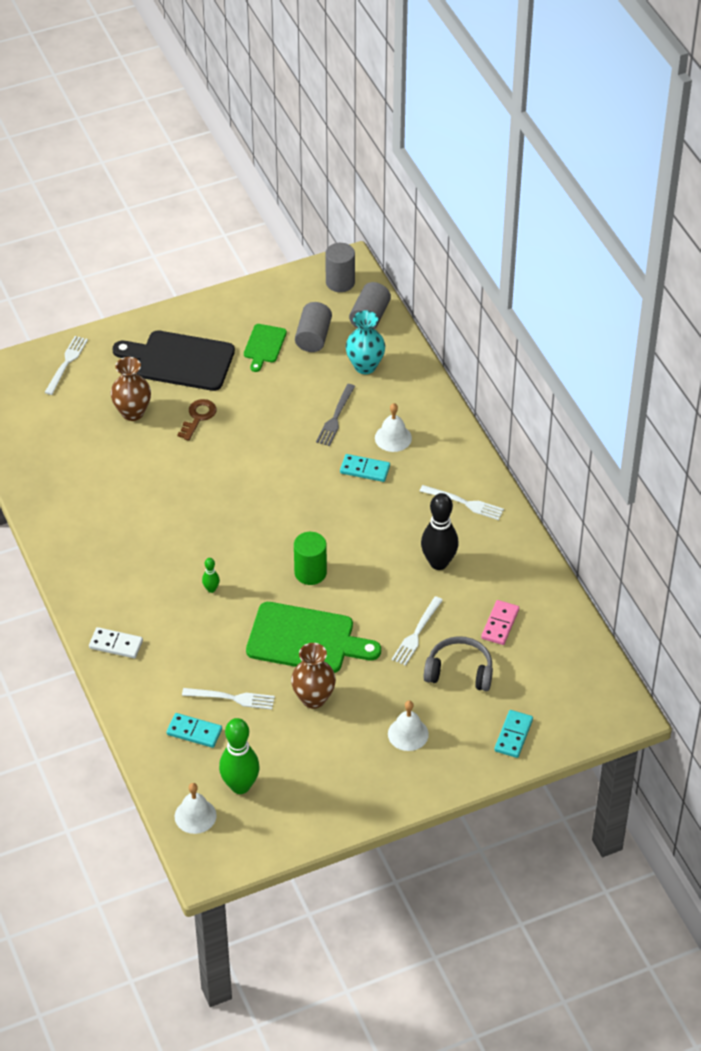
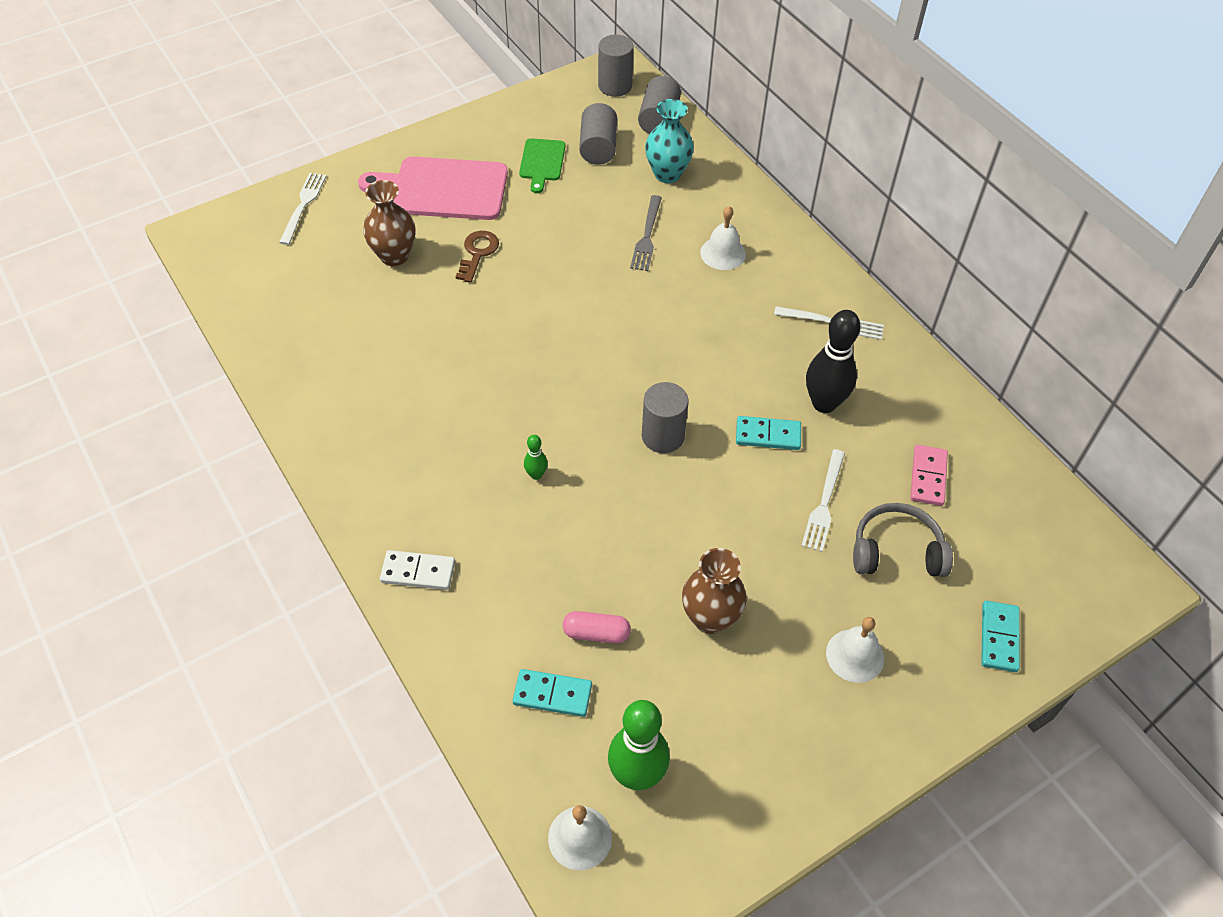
camera: 10 degrees left, 5 degrees up
black cutting board [113,331,235,391] -> pink cutting board [358,157,508,220]
white fork [182,688,275,710] -> pink capsule [563,611,631,643]
green cutting board [246,602,381,673] -> none
green cylinder [294,532,327,585] -> grey cylinder [642,382,689,453]
turquoise domino [340,454,390,482] -> turquoise domino moved to [736,416,801,450]

